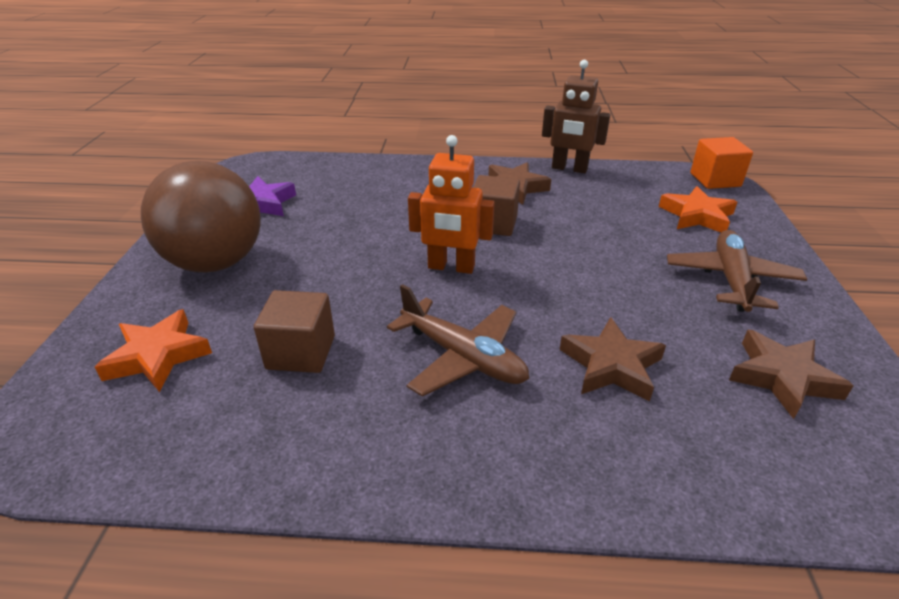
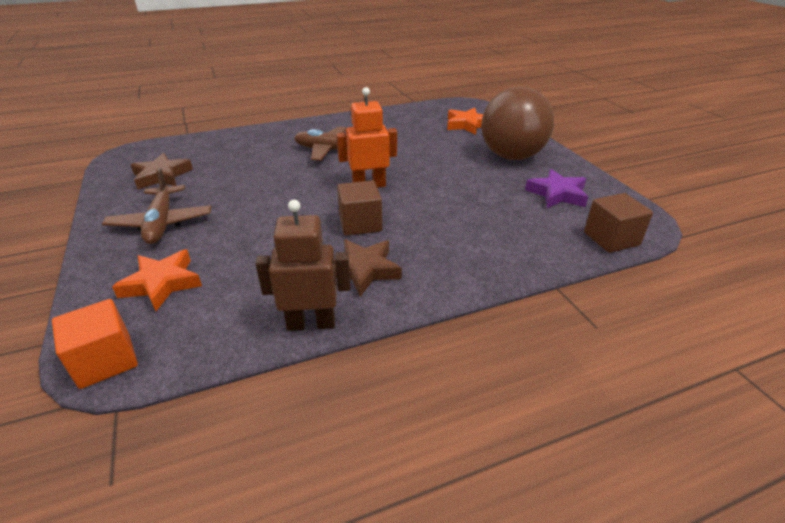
camera: 155 degrees right, 0 degrees up
brown cube [254,290,335,373] -> brown cube moved to [584,193,653,253]
brown star [560,317,666,402] -> none

